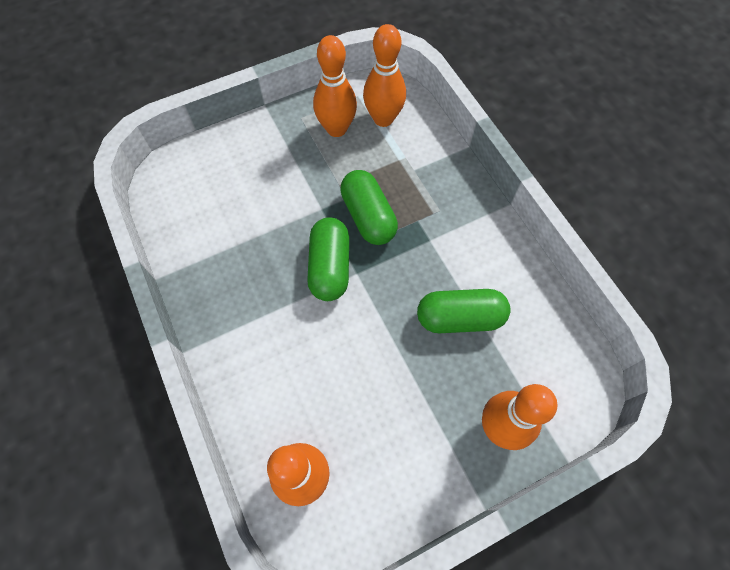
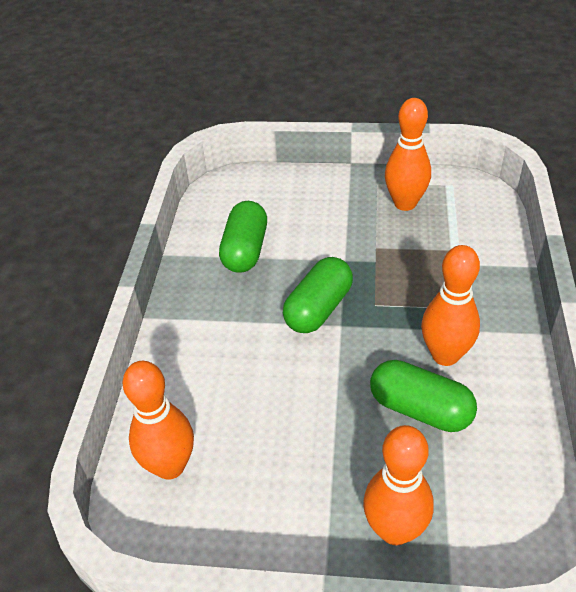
camera: 35 degrees right, 20 degrees down
green capsule [340,170,398,245] -> green capsule moved to [219,201,267,273]
orange bowling pin [363,24,406,127] -> orange bowling pin moved to [421,245,480,366]

